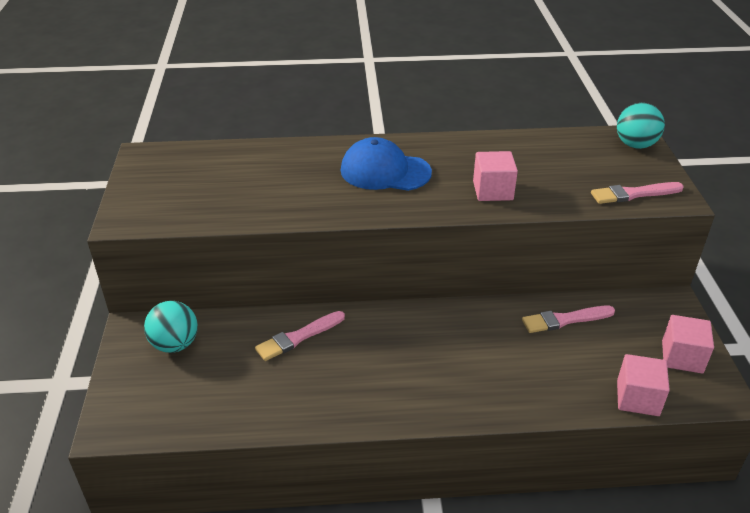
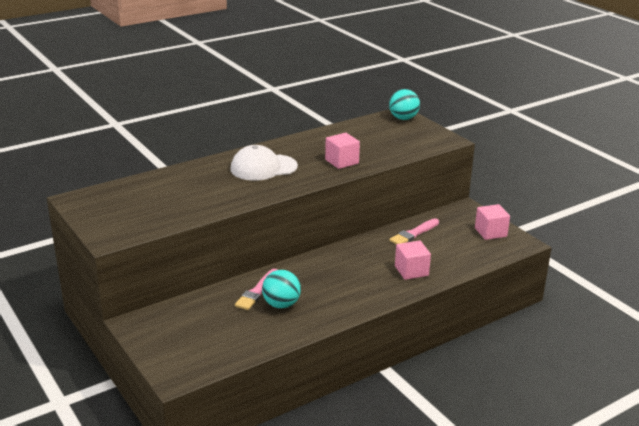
camera: 30 degrees left, 10 degrees down
turquoise ball [144,301,198,353] -> turquoise ball moved to [262,270,301,309]
blue cap [341,137,432,191] -> white cap [230,145,298,181]
pink brush [591,182,684,204] -> none
pink cube [617,354,670,416] -> pink cube moved to [395,240,431,280]

